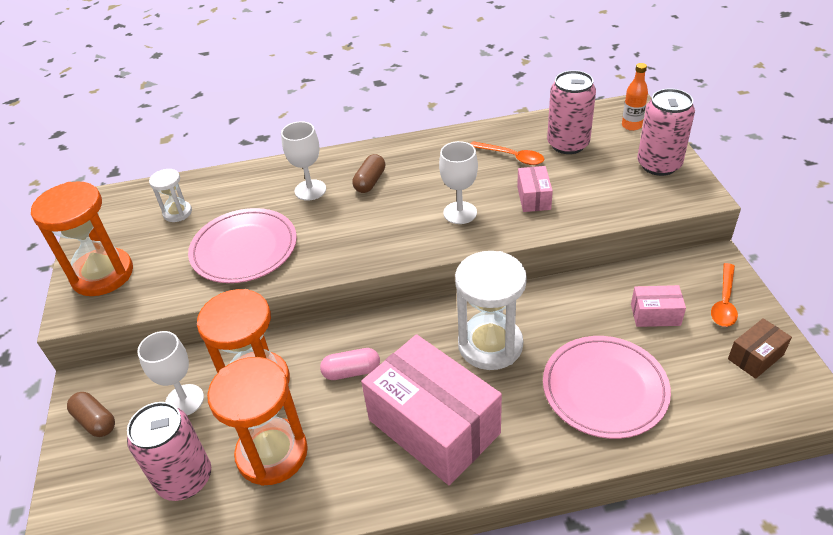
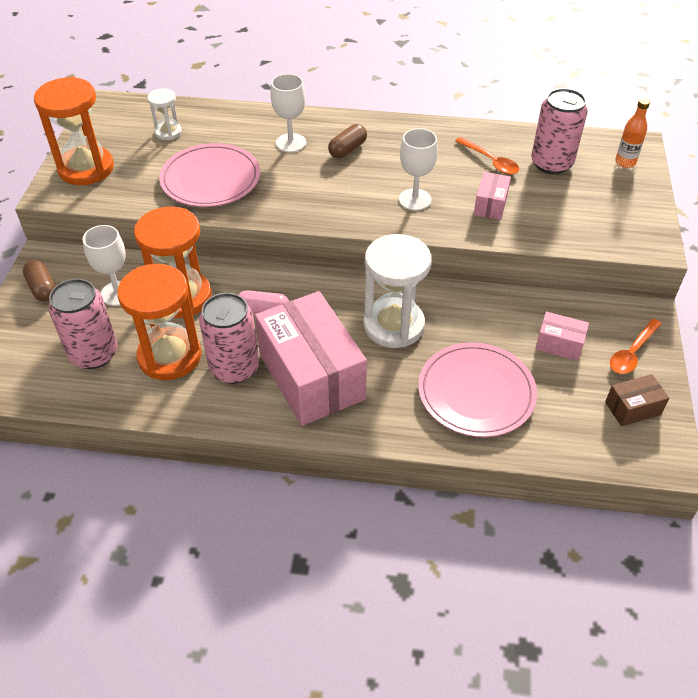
camera: 15 degrees right, 5 degrees up
pink can [637,89,695,176] -> pink can moved to [199,293,259,384]

